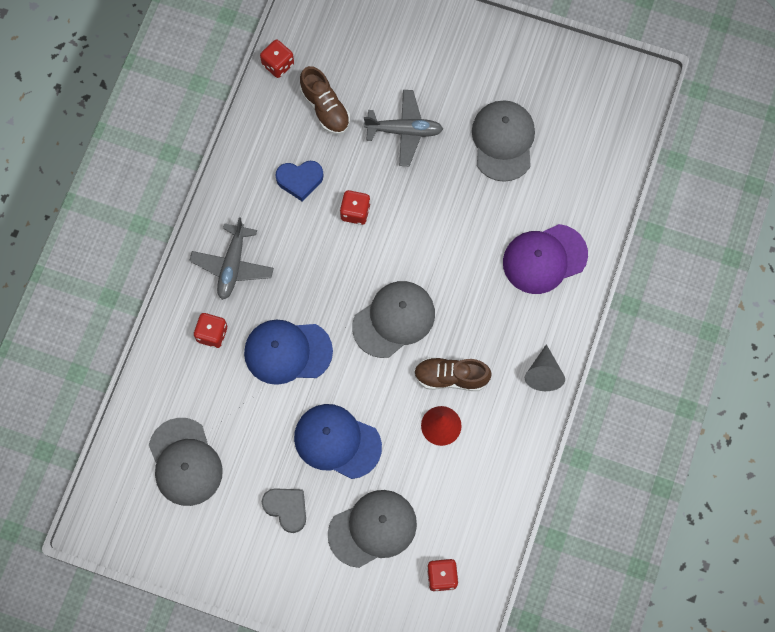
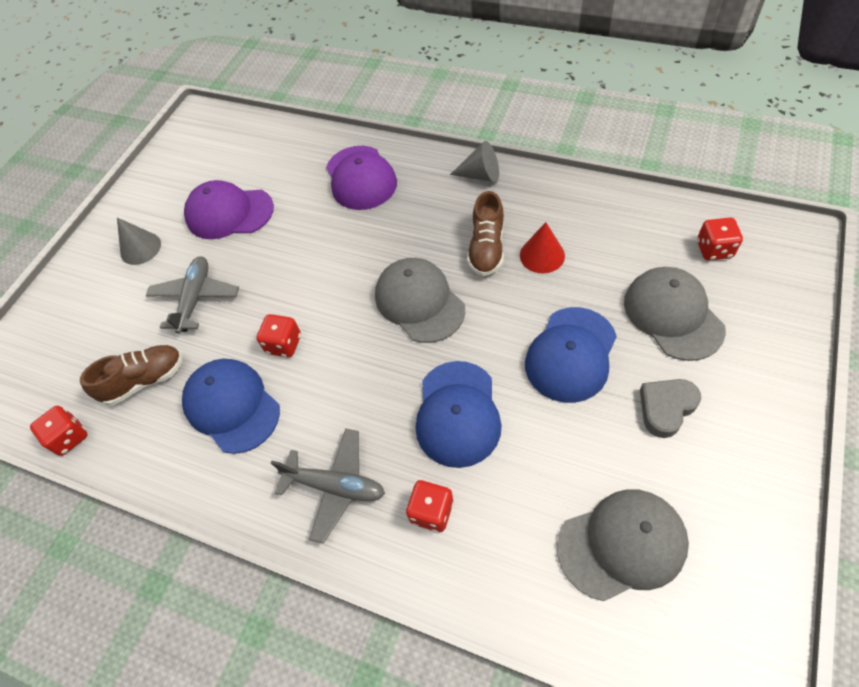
camera: 80 degrees left, 15 degrees down
blue heart [275,161,323,202] -> blue cap [182,359,280,454]
grey cap [472,100,535,182] -> purple cap [184,180,274,239]
none -> grey cone [117,217,161,265]

